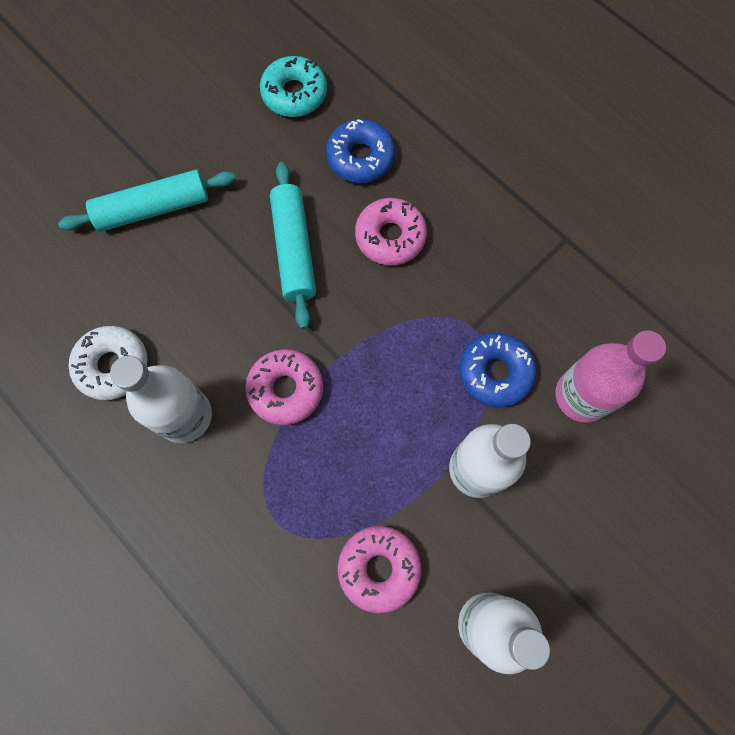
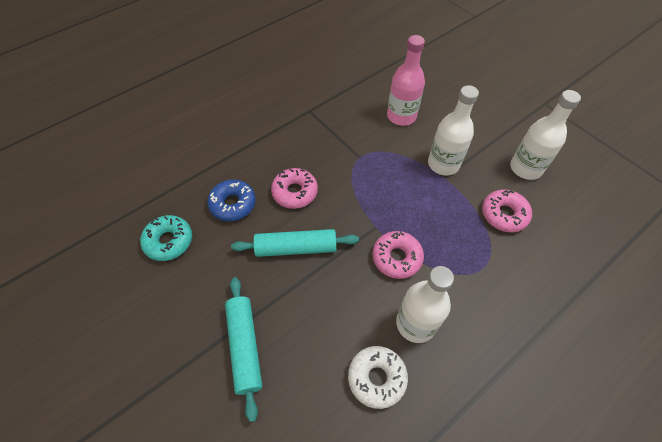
camera: 85 degrees left, 15 degrees down
blue donut [459,333,537,408] -> none

